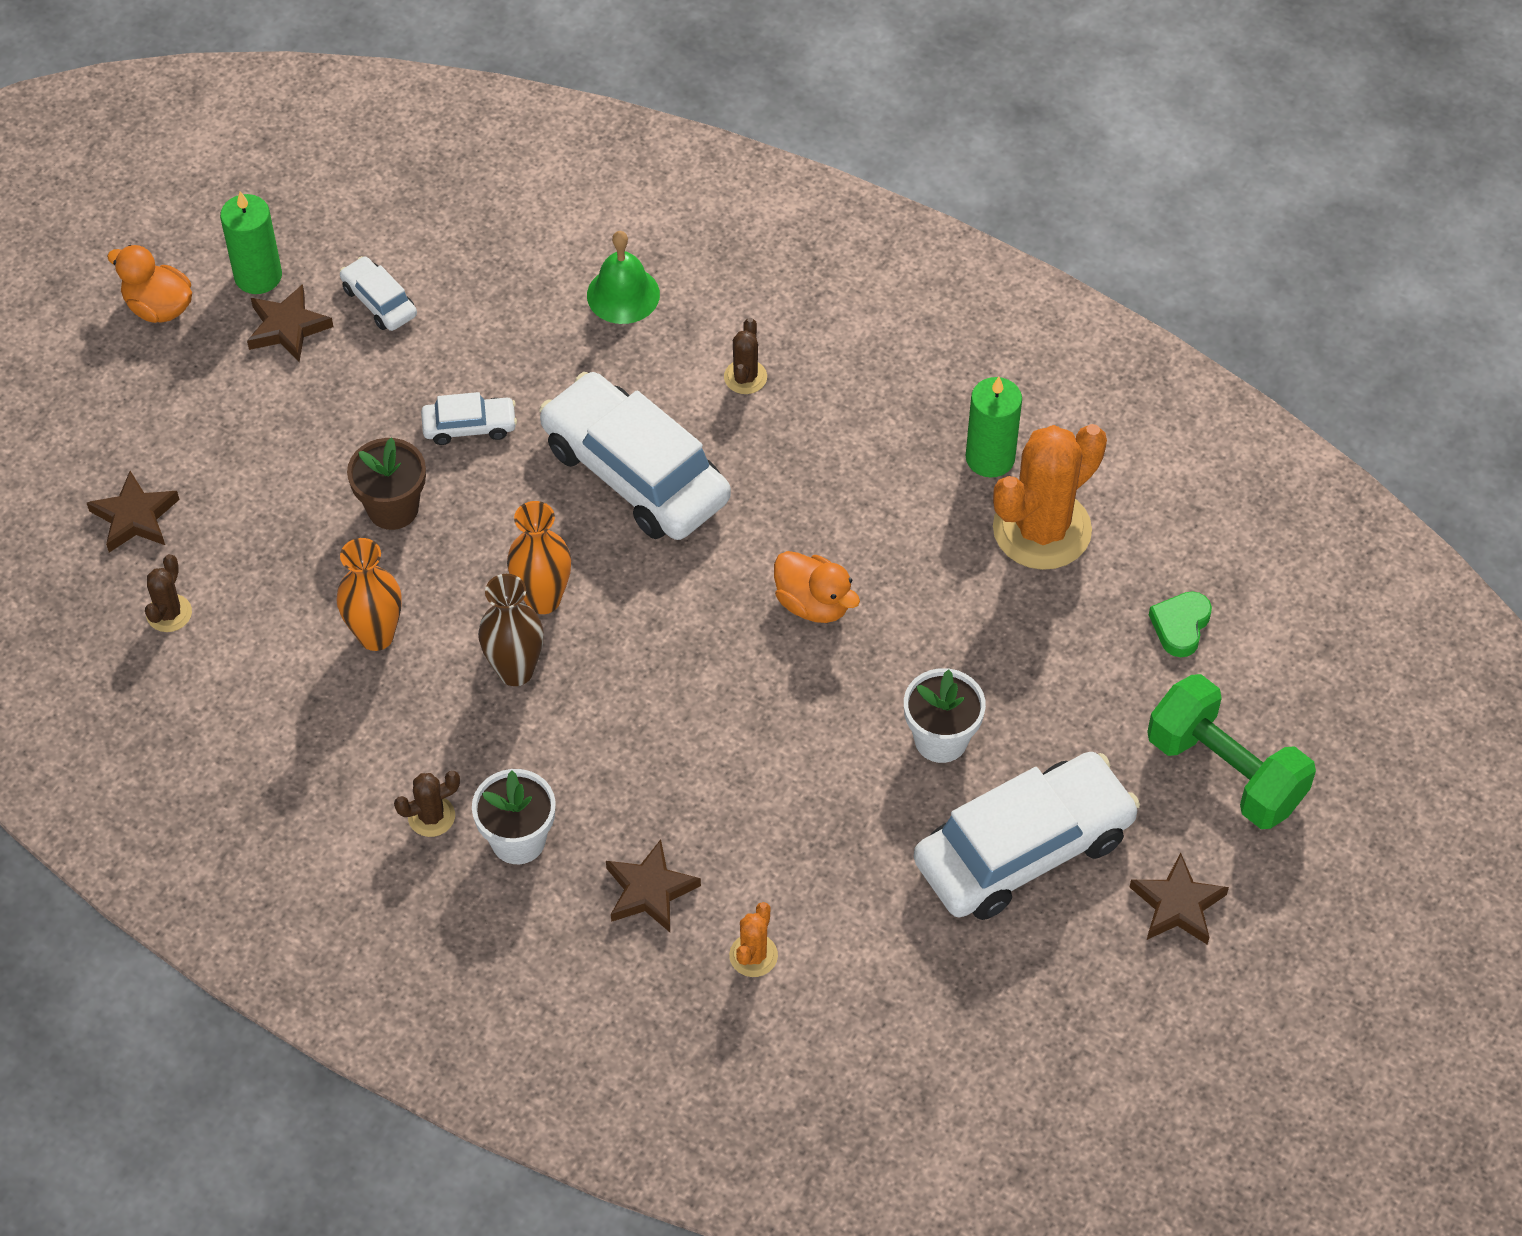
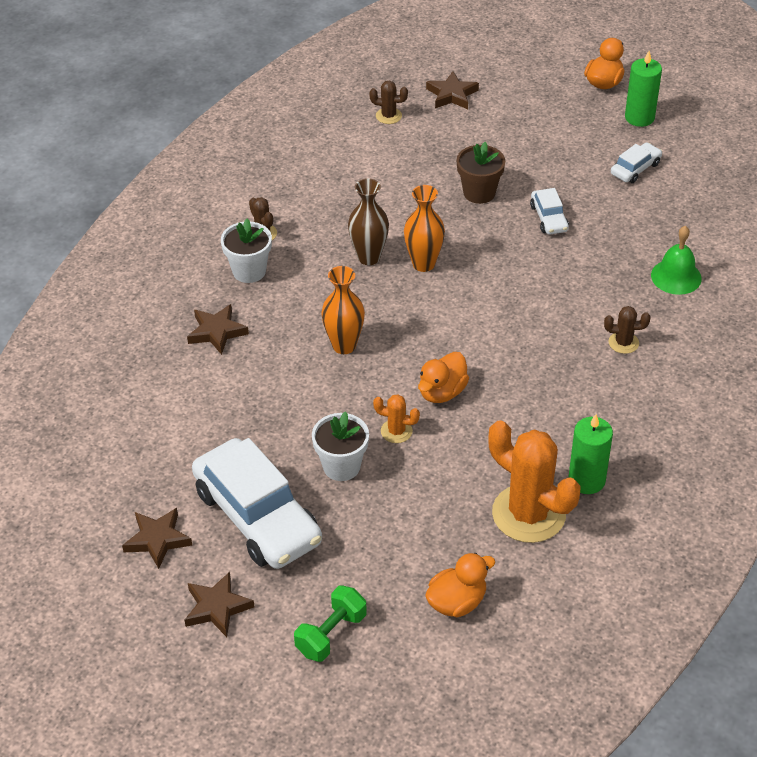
camera: 85 degrees right, 10 degrees down
brown star [247,284,333,362] -> brown star moved to [122,508,192,569]
orange vase [336,538,402,651] -> orange vase moved to [321,266,365,354]
white car [539,372,731,540] -> none
orange cactus [729,902,778,977] -> orange cactus moved to [373,394,420,443]
green dumbbell [1147,674,1316,829] -> green dumbbell [294,586,367,662], size x0.63
green heart [1149,591,1212,657] -> orange duck [425,553,495,617]

